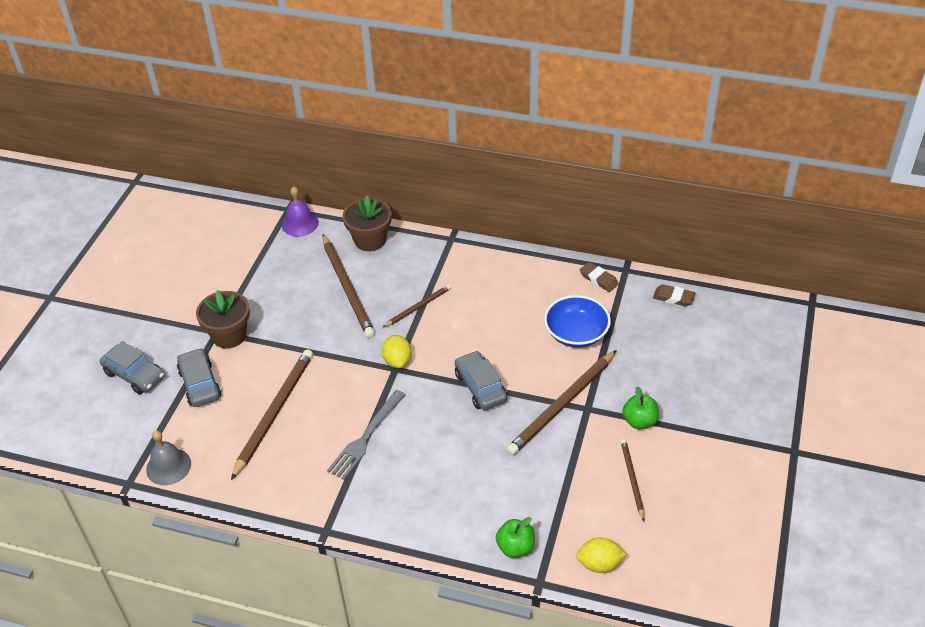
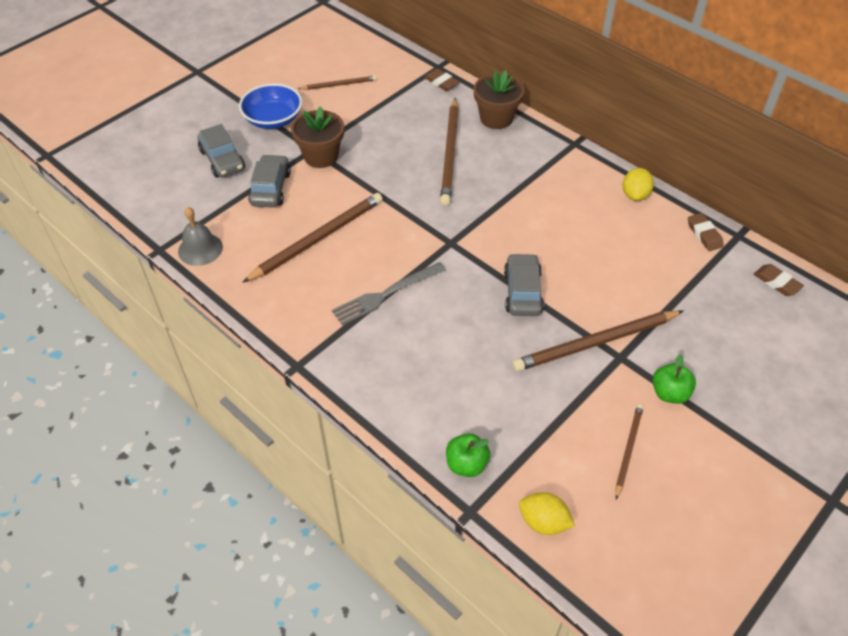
camera: 25 degrees right, 5 degrees up
purple bell [282,186,319,237] -> brown eraser [424,68,459,91]
brown pencil [382,285,451,328] -> brown pencil moved to [298,76,377,90]
yellow lemon [382,335,412,368] -> yellow lemon moved to [623,168,654,201]
blue bowl [544,295,611,348] -> blue bowl moved to [239,84,302,129]

